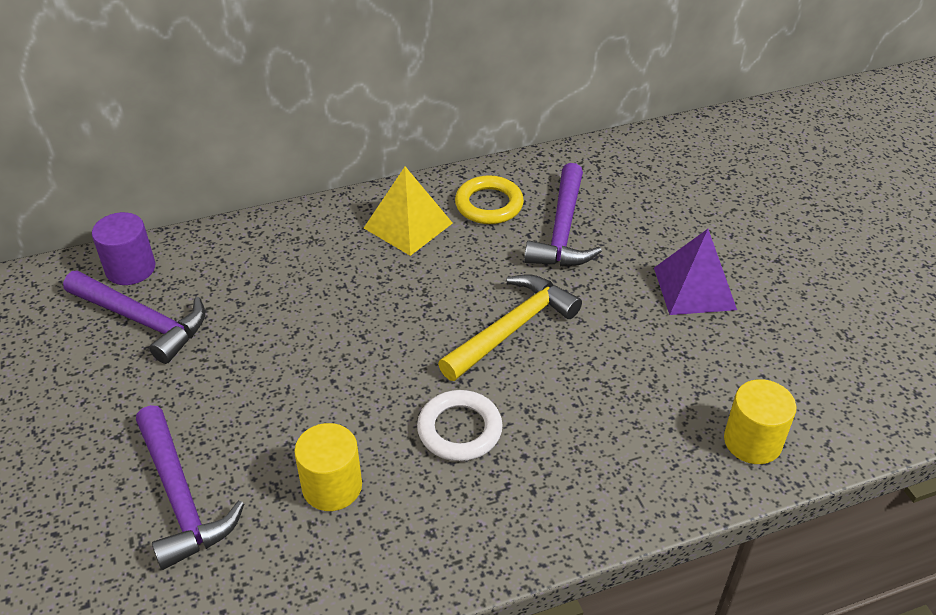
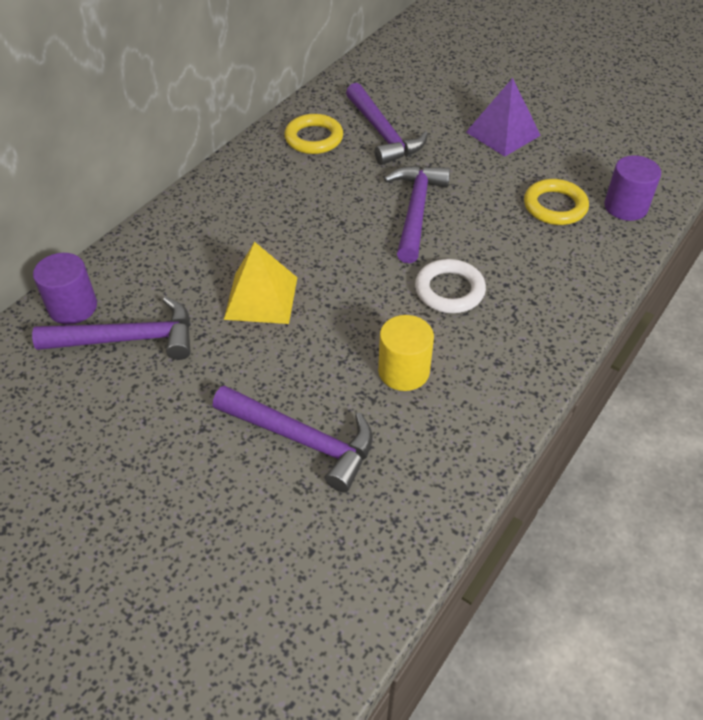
camera: 35 degrees left, 5 degrees up
yellow pyramid [364,167,453,256] -> yellow pyramid moved to [224,242,297,324]
yellow hammer [438,275,582,381] -> purple hammer [384,165,450,263]
yellow cylinder [724,379,796,464] -> purple cylinder [604,155,661,221]
none -> yellow ring [524,179,589,225]

